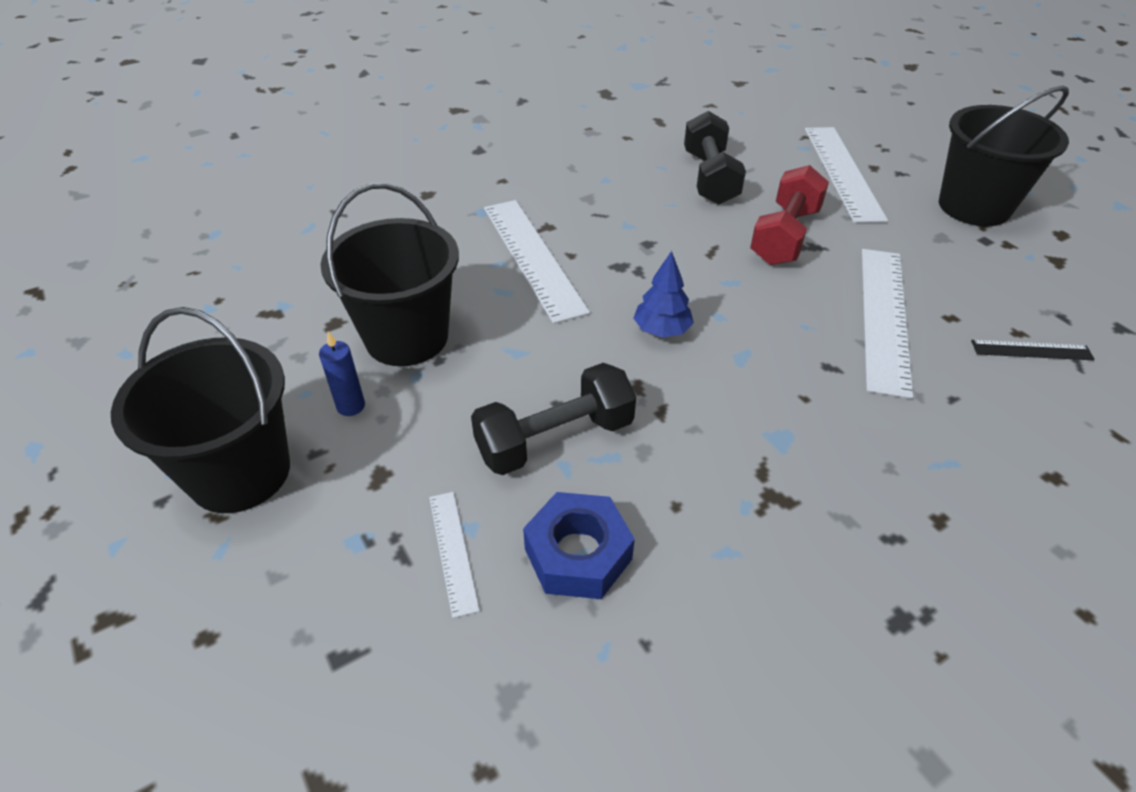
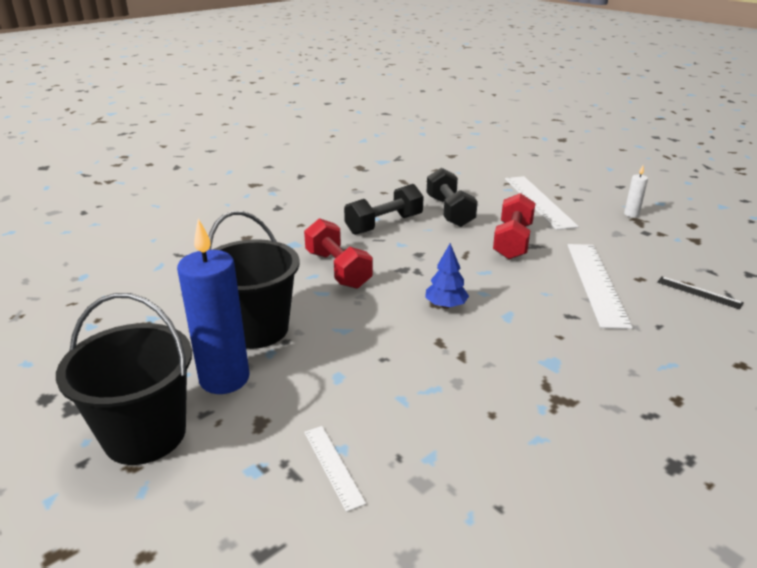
camera: 10 degrees left, 15 degrees down
blue candle [319,331,365,416] -> blue candle [177,218,250,394], size x2.23
black dumbbell [471,363,636,475] -> black dumbbell moved to [344,184,424,235]
white ruler [484,200,590,324] -> red dumbbell [304,218,373,289]
blue nut [523,492,635,599] -> none
black bucket [939,86,1069,226] -> white candle [624,166,648,217]
black ruler [971,340,1095,360] -> black ruler turned 45 degrees clockwise [657,276,744,309]

